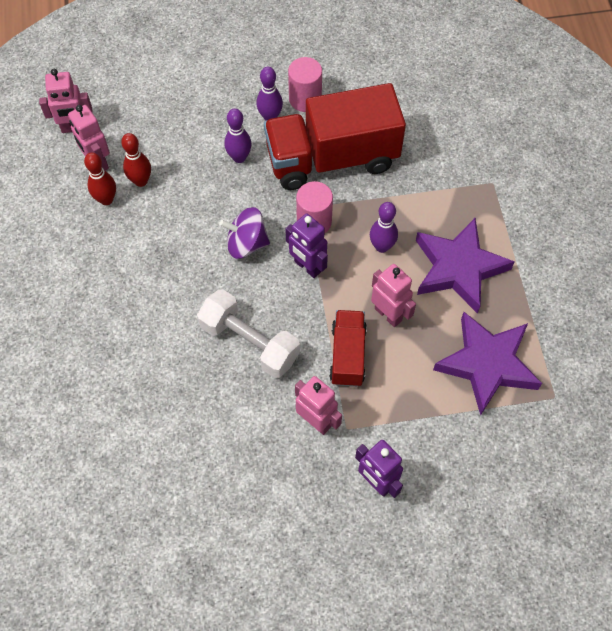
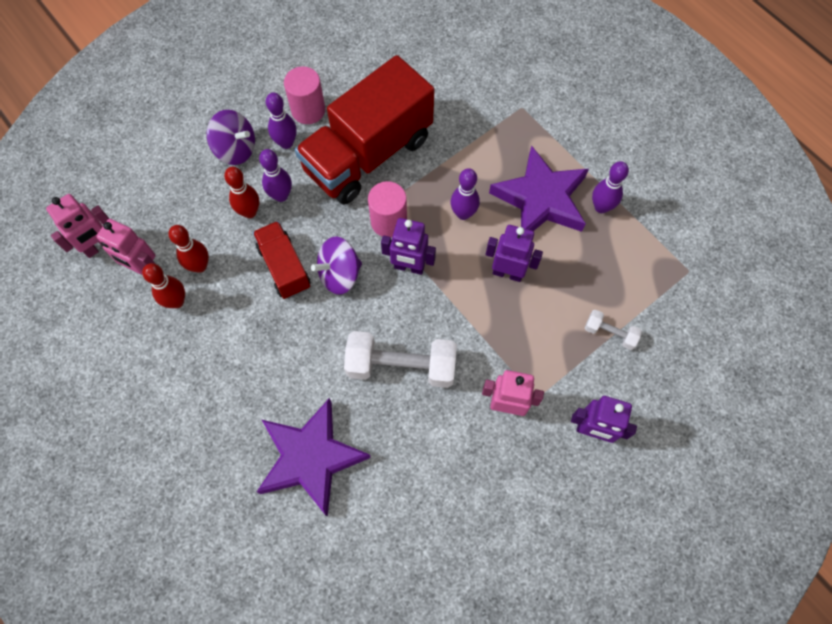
camera: 30 degrees left, 5 degrees up
red truck [329,310,367,387] -> red truck moved to [253,221,311,299]
pink robot [371,264,416,327] -> purple robot [486,225,543,282]
purple star [433,312,542,416] -> purple star moved to [257,398,371,517]
none -> purple spinning top [207,110,255,165]
none -> red bowling pin [224,167,259,218]
none -> white dumbbell [585,310,642,350]
none -> purple bowling pin [592,161,629,213]

